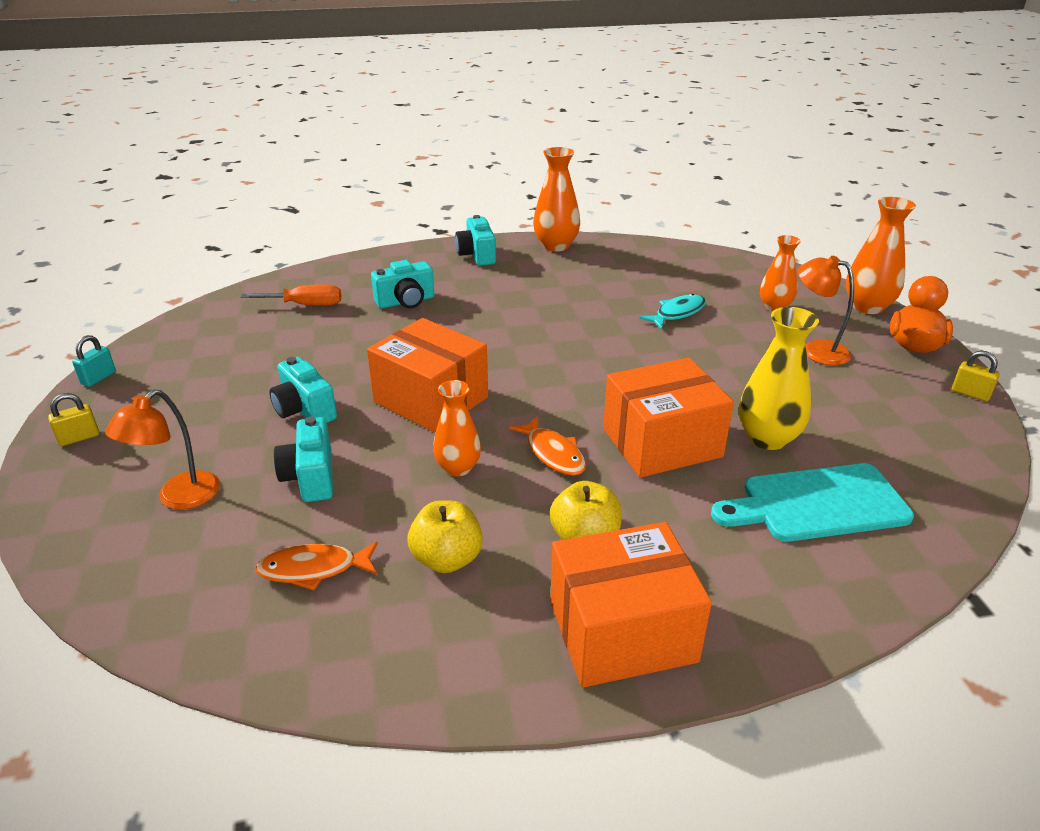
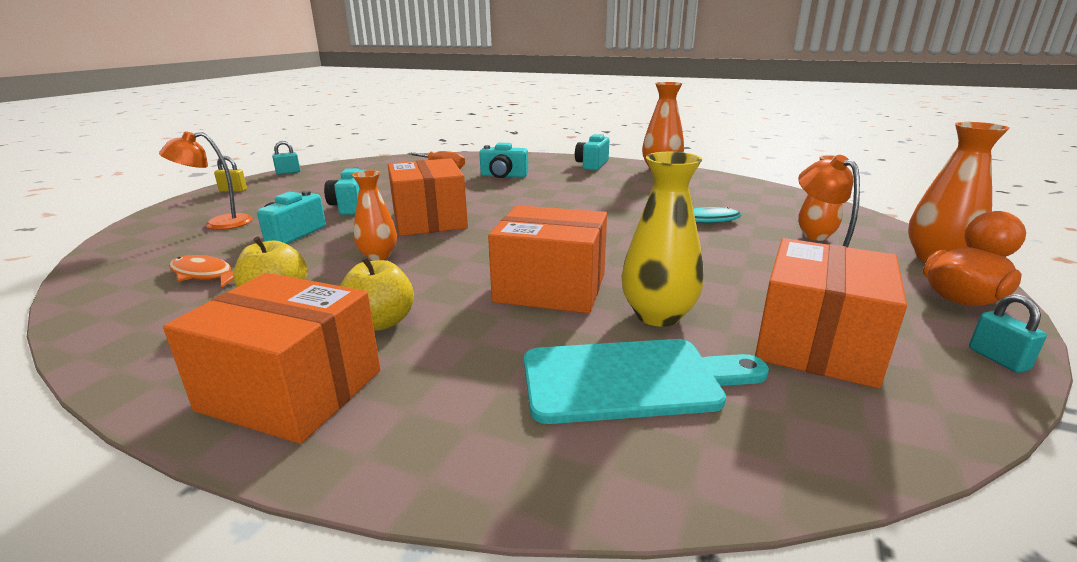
camera: 35 degrees right, 10 degrees down
orange fish [509,416,586,476] -> none
turquoise cutting board [711,463,914,542] -> turquoise cutting board turned 150 degrees clockwise [524,339,769,424]
yellow padlock [952,351,1000,401] -> turquoise padlock [969,294,1047,373]
none -> orange box [755,238,907,388]

